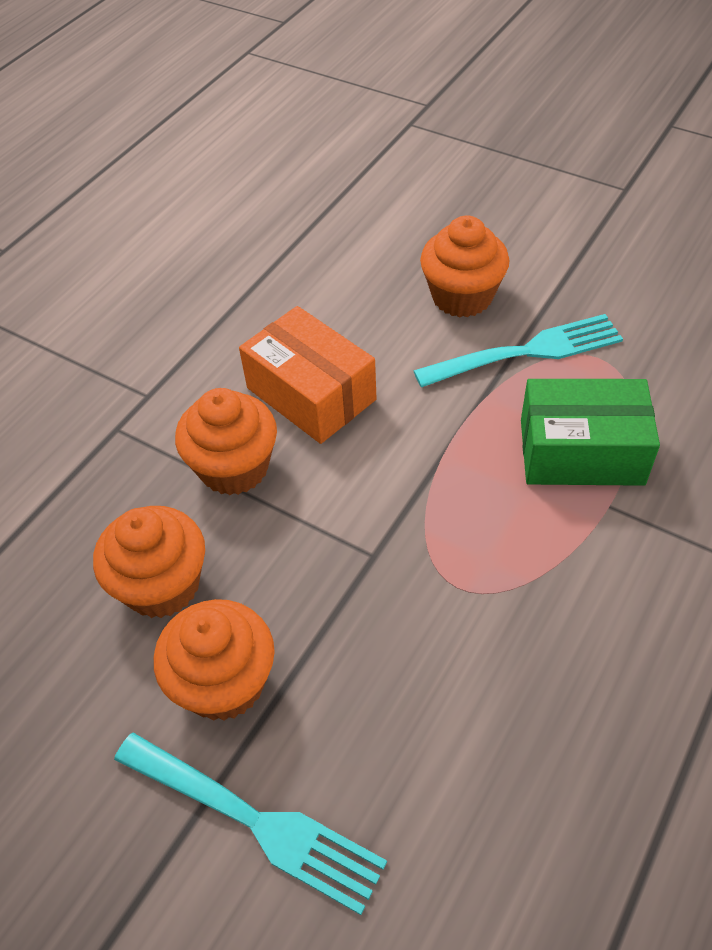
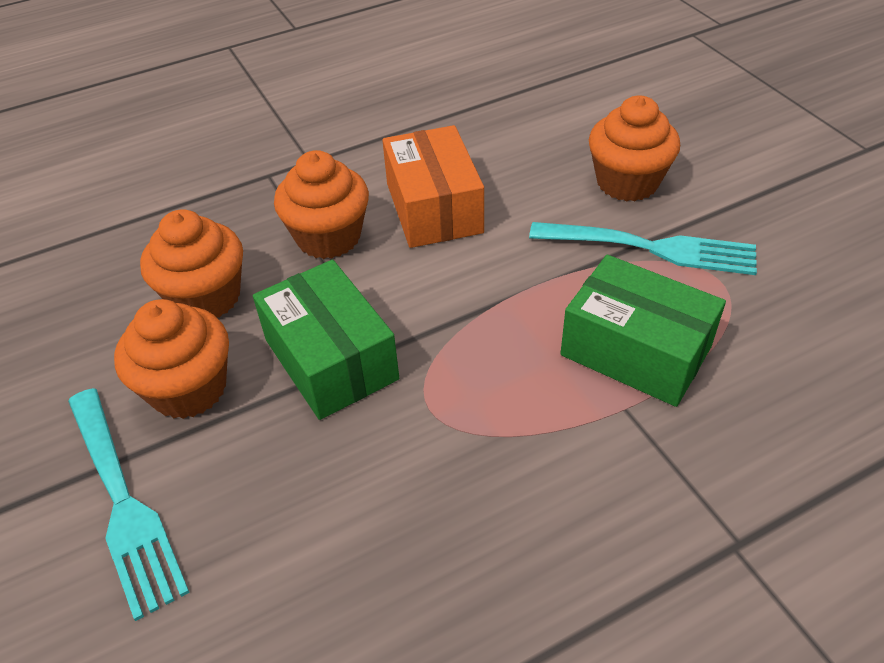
camera: 30 degrees right, 5 degrees down
none -> green box [253,260,399,420]

